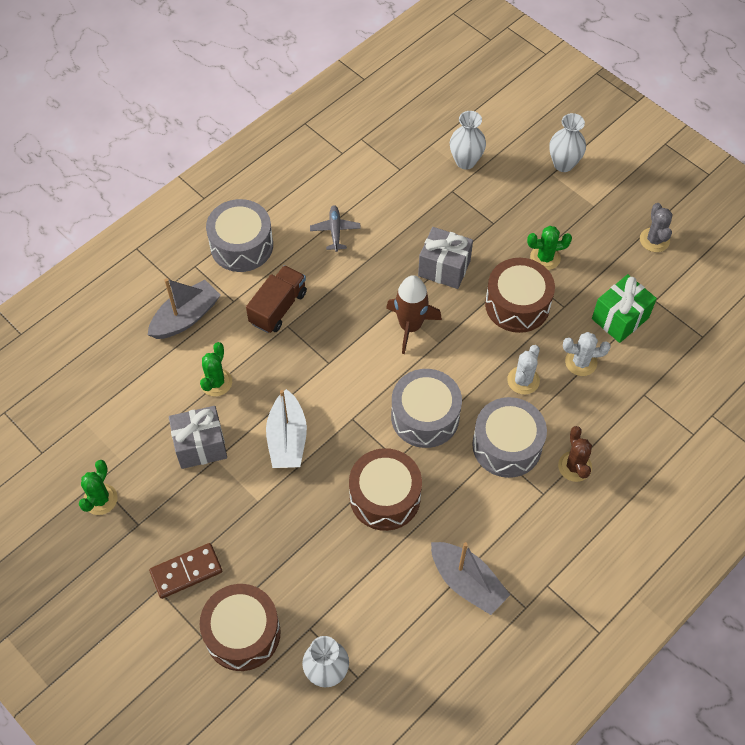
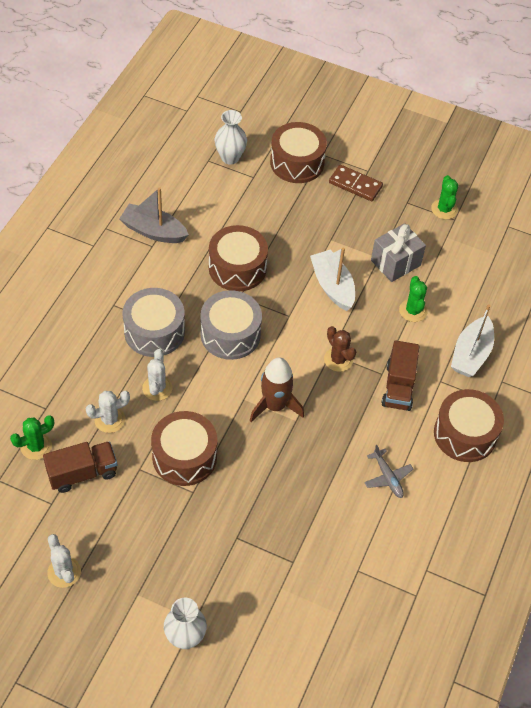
camera: 155 degrees right, 5 degrees down
grey boat [148,278,221,339] -> white boat [451,304,494,377]
brown domino [149,543,222,599] -> brown domino turned 75 degrees clockwise [329,165,383,201]
grey drum [206,199,273,272] -> brown drum [434,389,504,462]
grey gift [418,227,473,289] -> none
white vase [450,111,486,170] -> none
green cactus [527,226,572,270] -> green cactus moved to [10,415,54,460]
brown cactus [558,426,592,482] -> brown cactus moved to [324,326,356,372]
green gift [592,274,657,343] -> brown truck [43,441,117,493]
grey cactus [640,203,672,252] -> white cactus [47,534,81,588]

